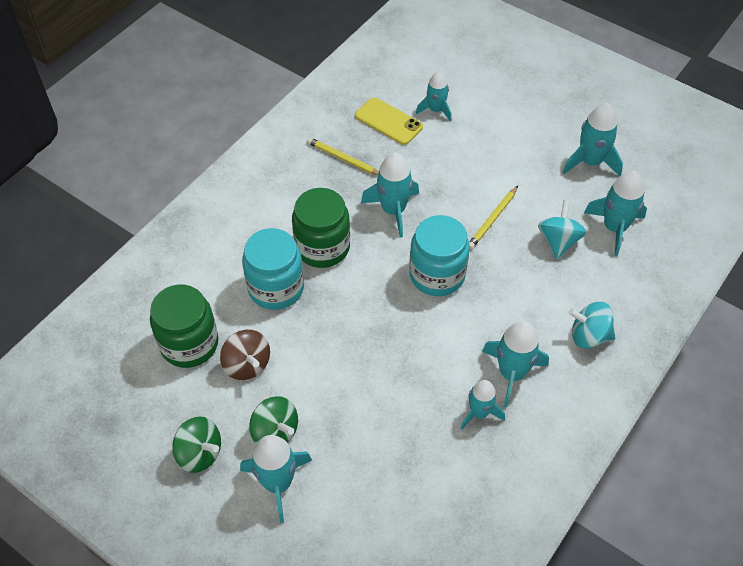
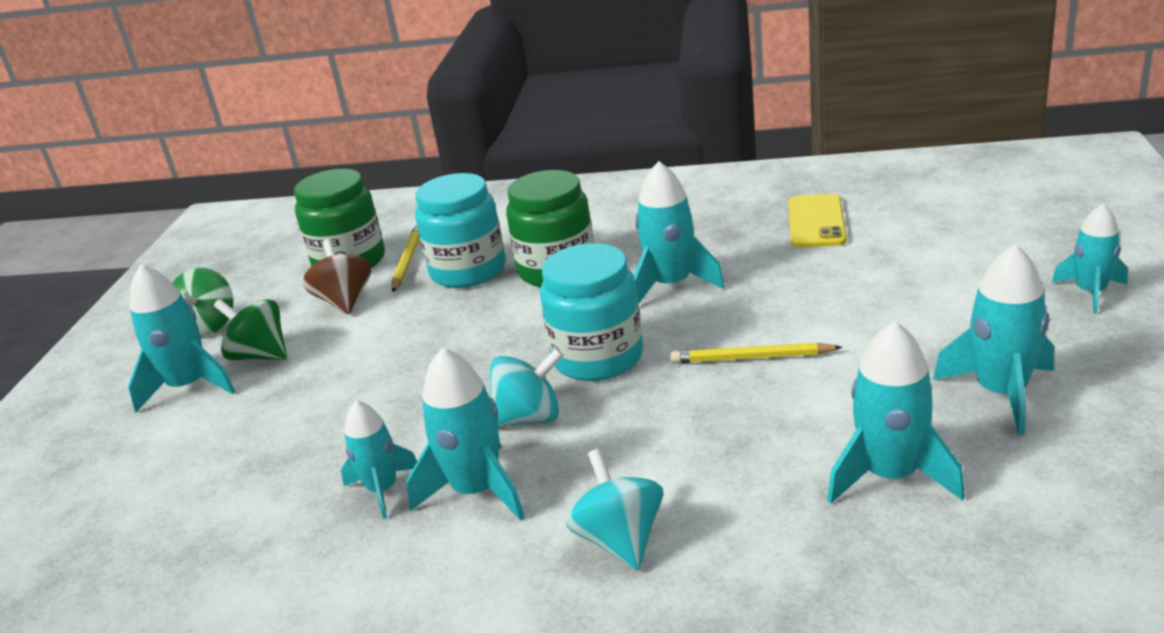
camera: 65 degrees right, 25 degrees down
brown spinning top [220,330,270,380] -> brown spinning top turned 135 degrees clockwise [302,239,371,314]
green spinning top [249,396,298,444] -> green spinning top turned 105 degrees clockwise [214,299,287,360]
yellow pencil [307,137,379,176] -> yellow pencil moved to [392,225,420,292]
turquoise rocket [416,72,452,122] -> turquoise rocket moved to [1052,204,1128,314]
turquoise spinning top [538,200,586,259] -> turquoise spinning top moved to [490,348,564,428]

